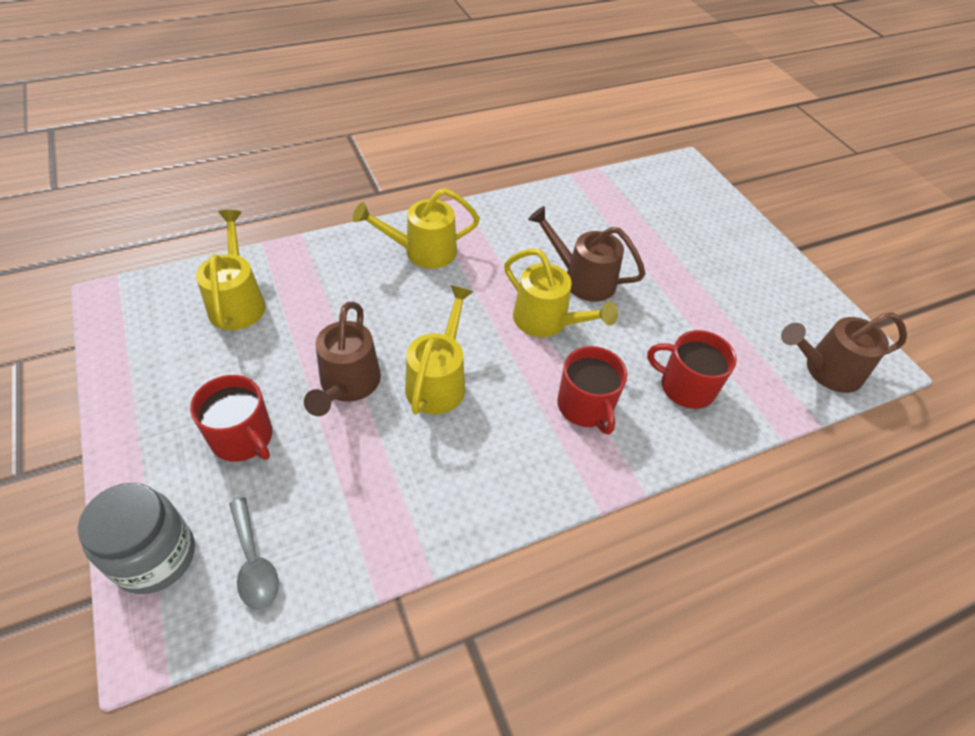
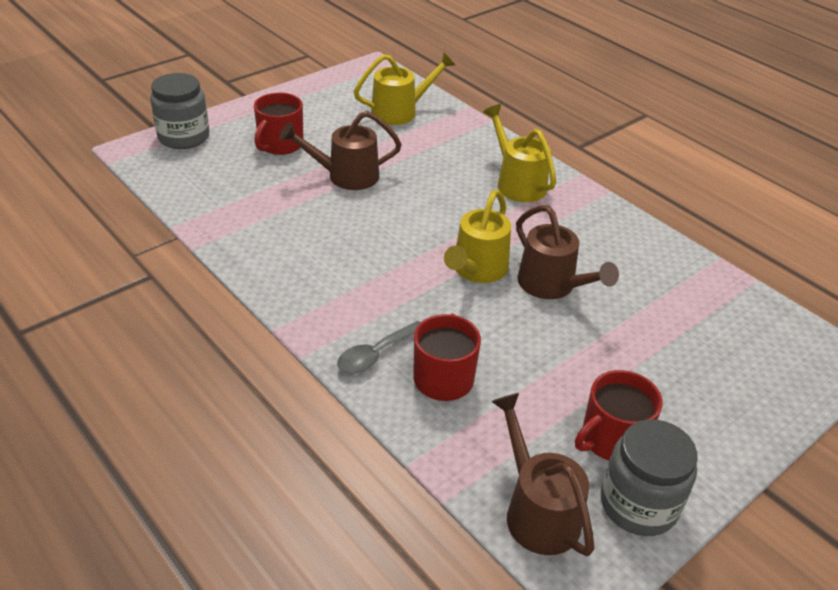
camera: 75 degrees right, 10 degrees down
grey spoon [229,497,279,609] -> grey spoon moved to [337,321,421,373]
yellow watering can [405,285,473,414] -> none
brown watering can [528,206,646,302] -> brown watering can turned 135 degrees clockwise [516,205,619,299]
red mug [557,346,627,435] -> red mug moved to [575,370,663,460]
none -> grey jar [601,419,698,536]

